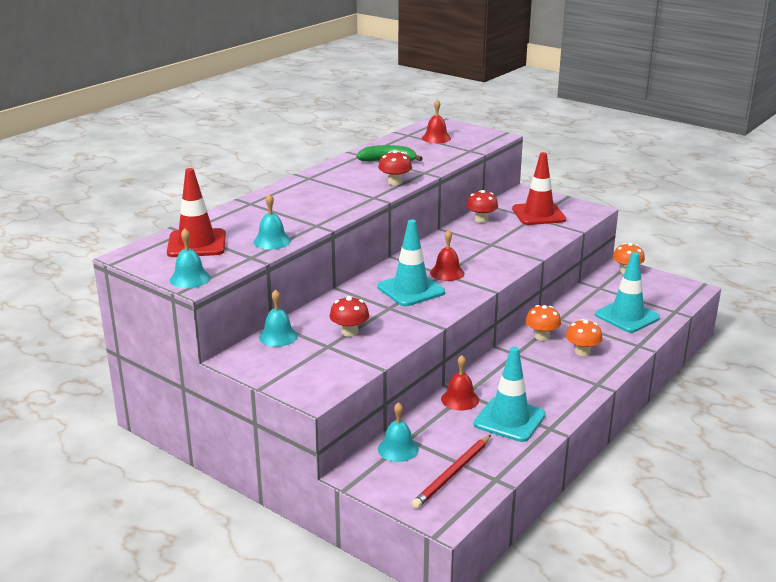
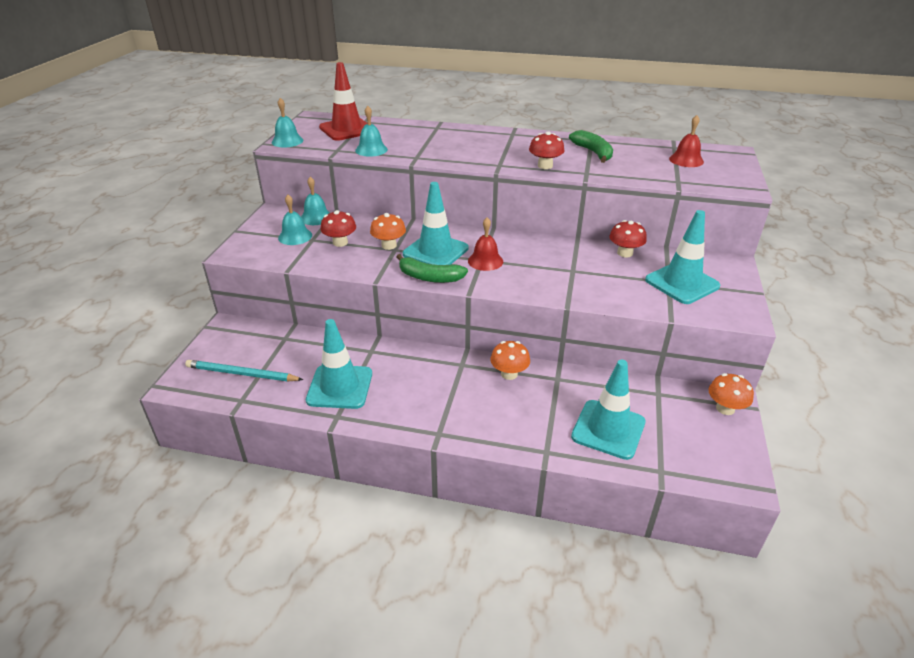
camera: 65 degrees right, 10 degrees up
turquoise bell [378,402,419,462] -> turquoise bell moved to [278,195,312,245]
red pencil [412,435,491,509] -> turquoise pencil [185,360,303,381]
red bell [441,355,479,411] -> none
red traffic cone [512,152,566,225] -> turquoise traffic cone [645,210,720,304]
orange mushroom [566,319,603,356] -> orange mushroom moved to [370,213,406,250]
none -> green banana [396,254,468,283]

